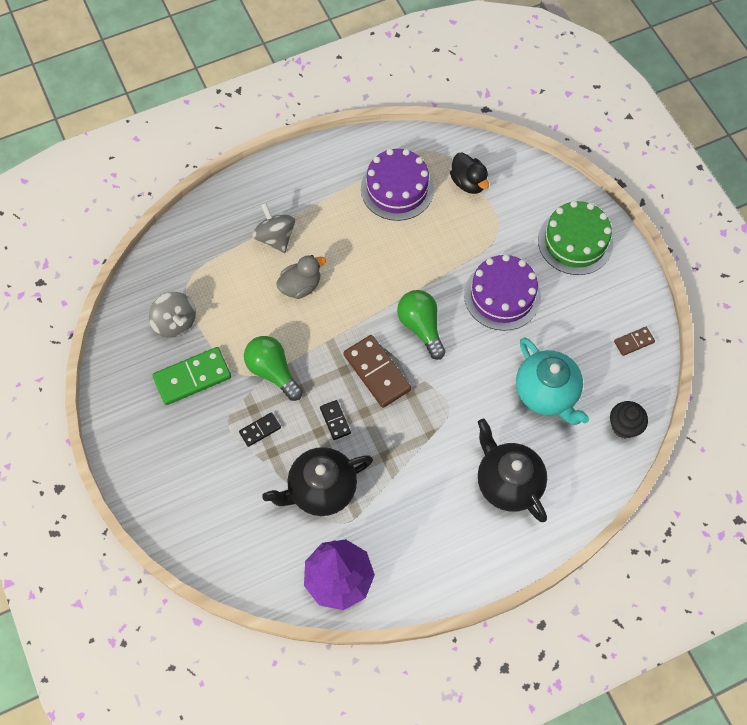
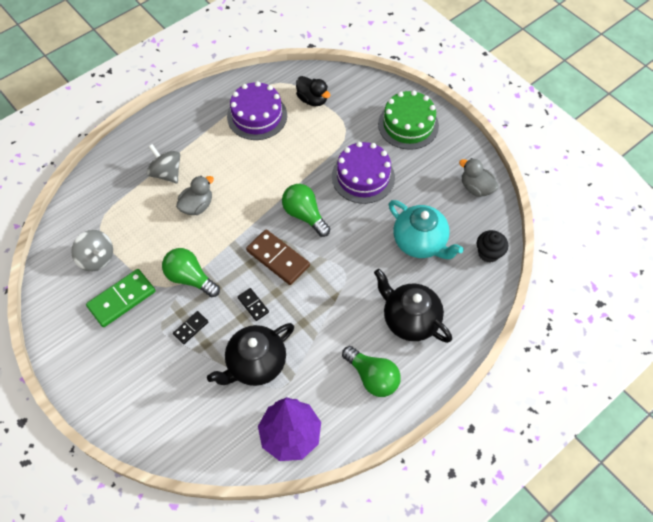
camera: 15 degrees left, 5 degrees down
brown domino [614,327,655,356] -> grey duck [459,158,499,197]
none -> green light bulb [342,346,401,397]

